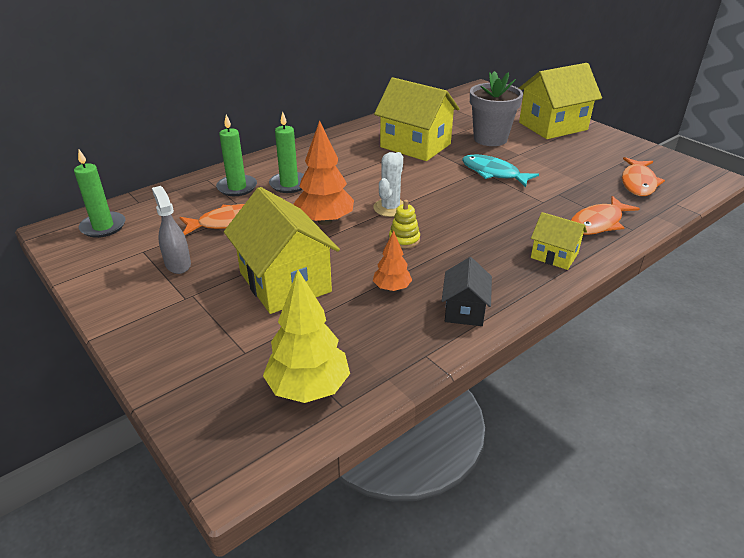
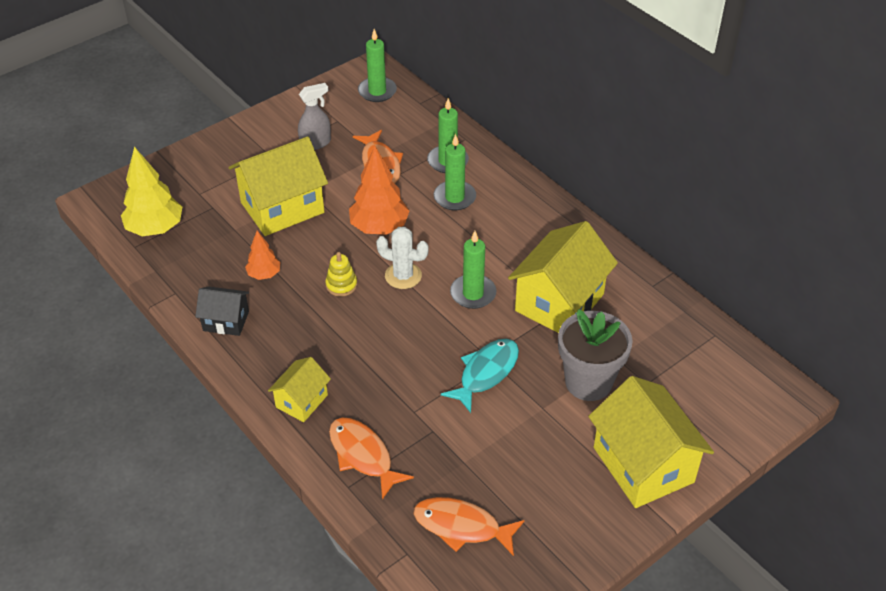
camera: 90 degrees right, 10 degrees up
none -> green candle [450,231,497,309]

